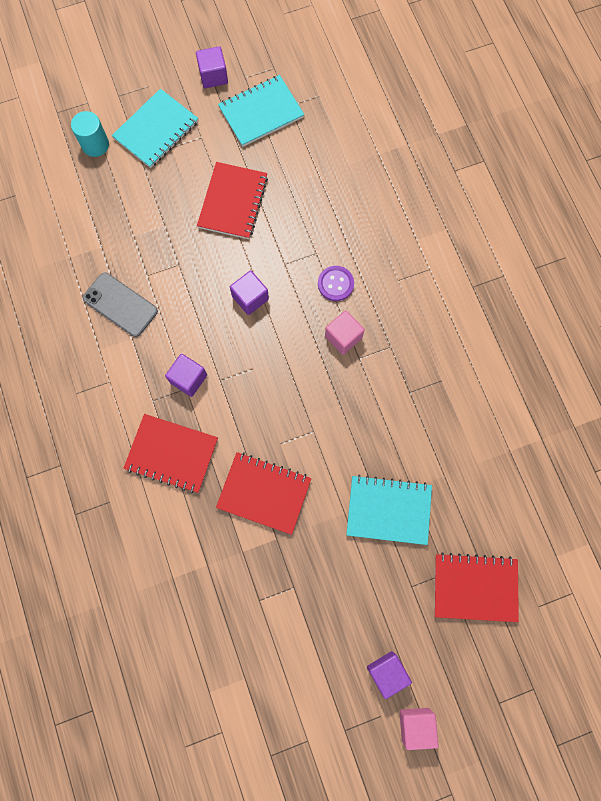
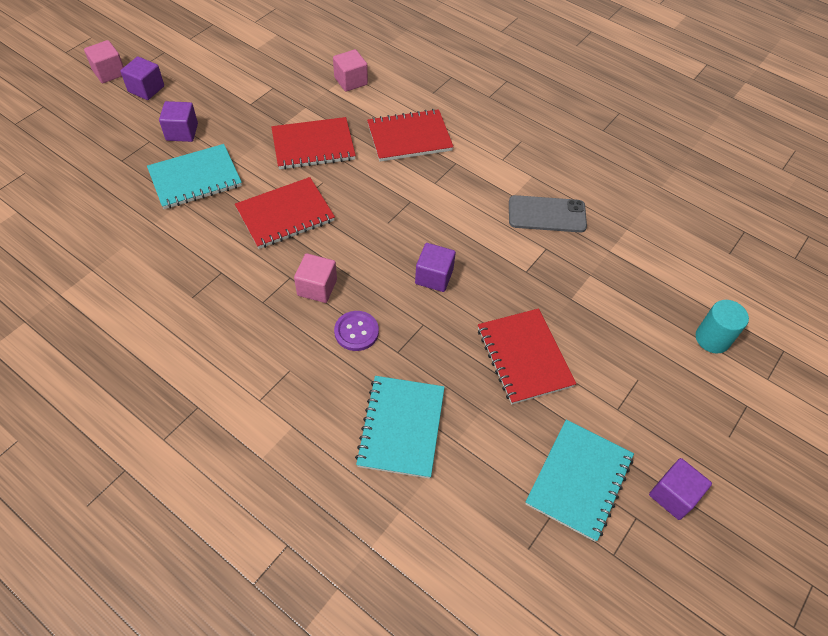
camera: 145 degrees right, 20 degrees down
turquoise notebook [112,89,198,168] -> turquoise notebook moved to [355,376,445,479]
purple cube [165,354,207,397] -> purple cube moved to [159,101,198,142]
red notebook [434,552,519,622] -> red notebook moved to [235,177,335,249]
none -> pink cube [333,49,368,92]

